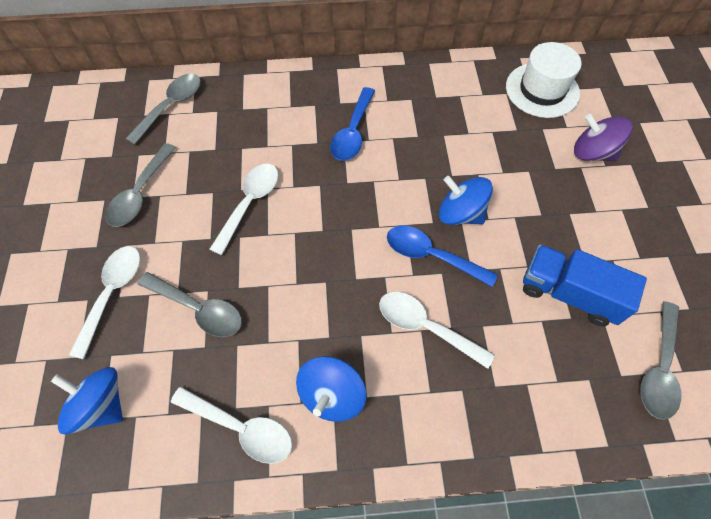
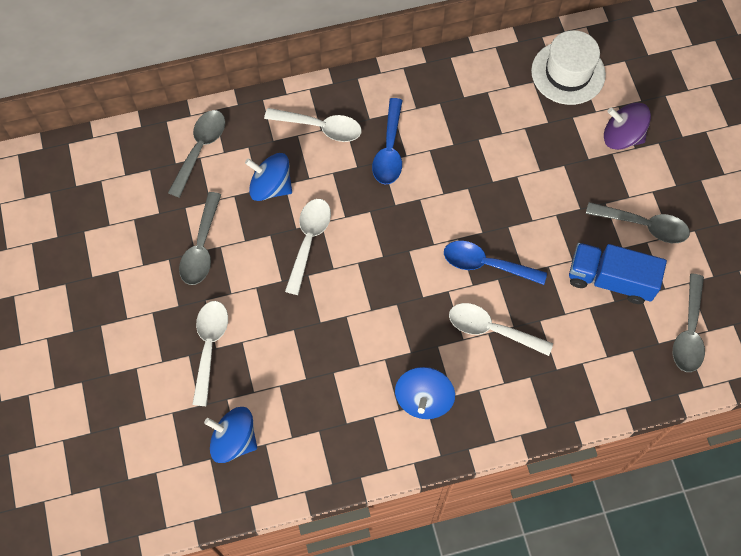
camera: 10 degrees left, 5 degrees up
grey spoon [138,272,242,337] -> grey spoon moved to [586,202,690,243]
white spoon [171,387,292,464] -> white spoon moved to [264,108,362,142]
blue spinning top [439,176,493,225] -> blue spinning top moved to [245,153,292,201]

